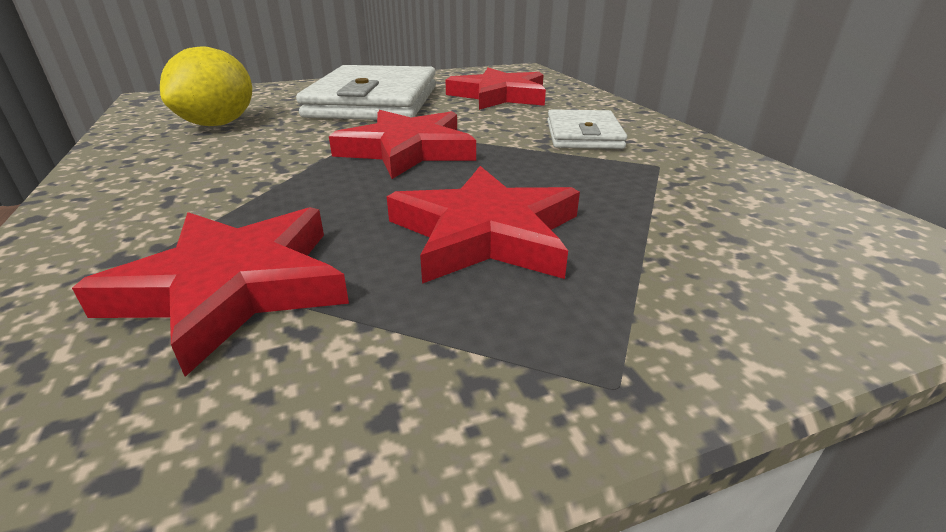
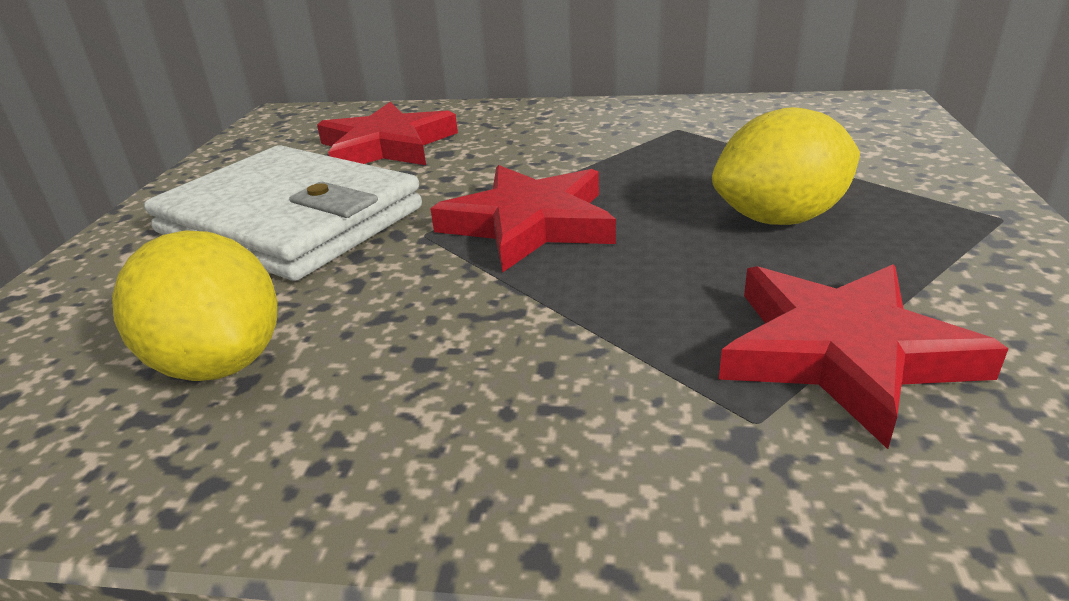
camera: 60 degrees left, 0 degrees up
red star [387,166,580,284] -> yellow lemon [712,107,860,225]
white wallet [547,109,627,149] -> none

